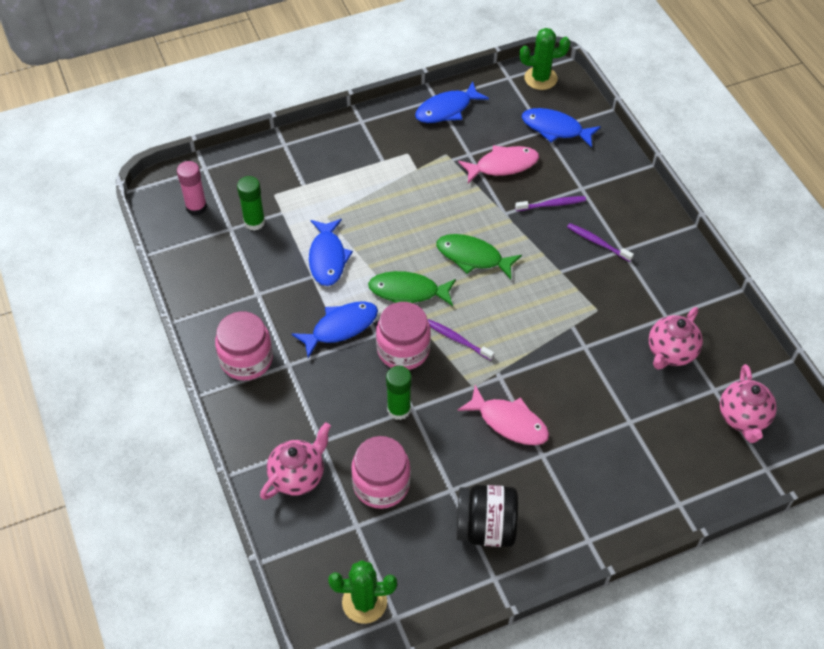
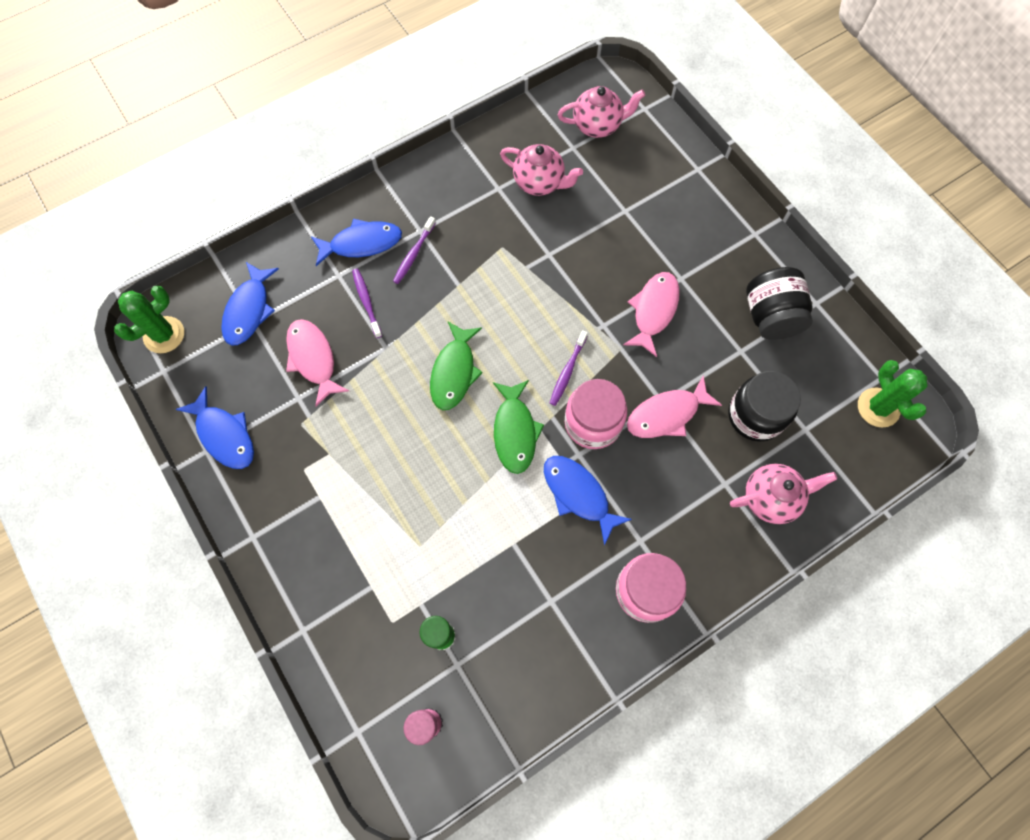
camera: 100 degrees left, 15 degrees up
pink teapot [260,422,331,500] -> pink teapot turned 135 degrees clockwise [730,464,837,524]
blue fish [309,219,353,286] -> blue fish moved to [311,219,402,266]
pink jar [351,436,411,509] -> black jar [728,371,801,442]
green glue stick [386,366,411,420] -> pink fish [627,376,722,438]
green cactus [519,28,570,90] -> green cactus turned 60 degrees clockwise [114,286,184,353]

